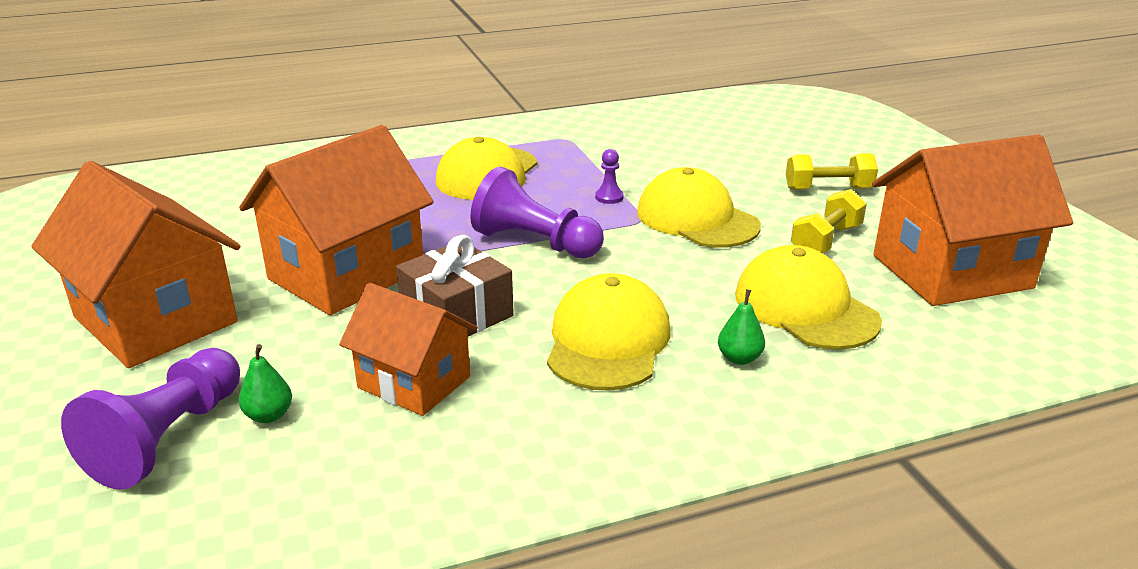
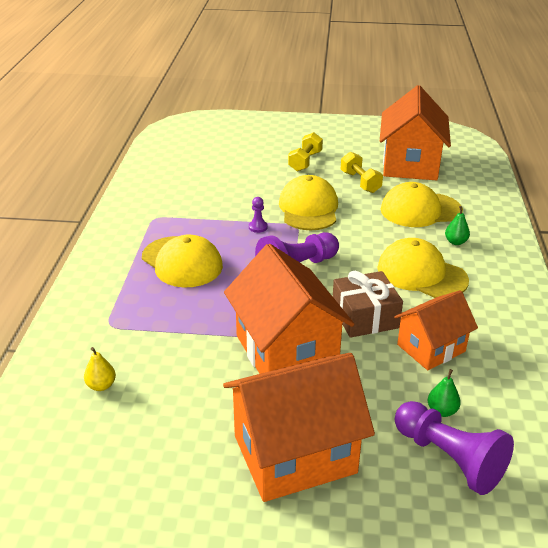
camera: 65 degrees left, 5 degrees up
yellow cap [637,167,761,248] -> yellow cap turned 105 degrees clockwise [279,175,338,230]
none -> yellow pear [84,347,116,391]

